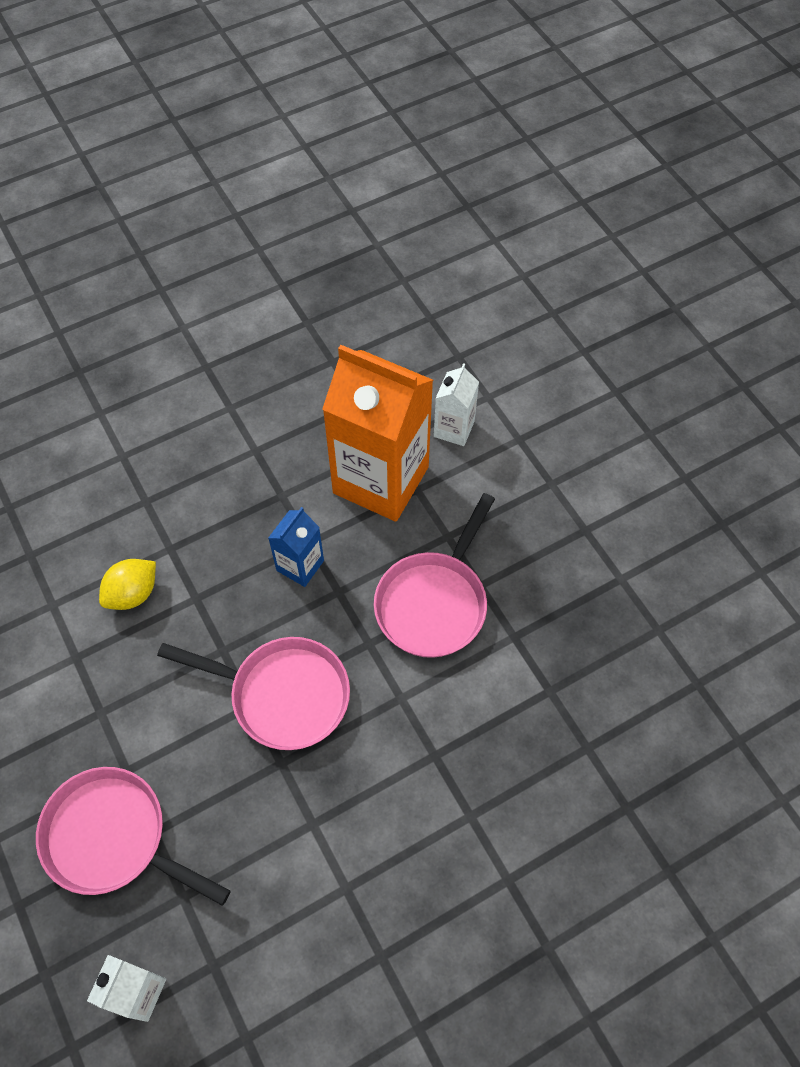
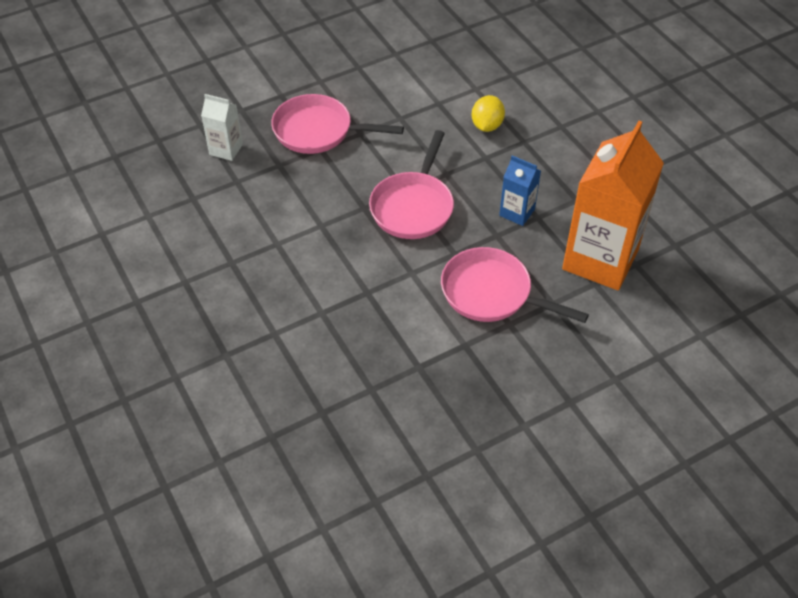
camera: 90 degrees right, 10 degrees down
pink pan [36,767,231,906] -> pink pan turned 105 degrees counterclockwise [271,94,404,154]
yellow lemon [99,559,156,610] -> yellow lemon turned 60 degrees clockwise [472,95,505,132]
white carton [434,363,479,446] -> none

